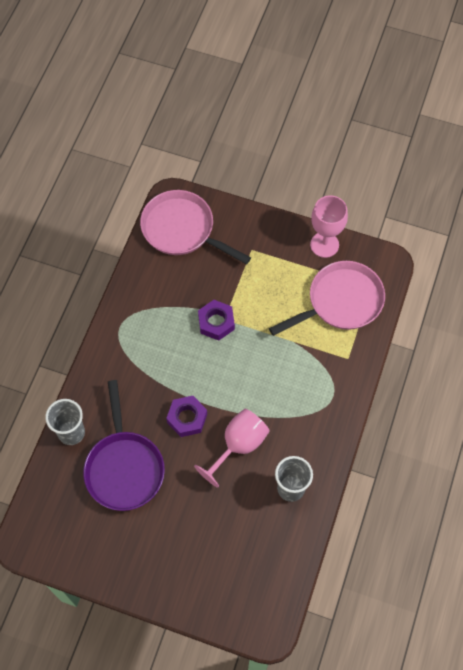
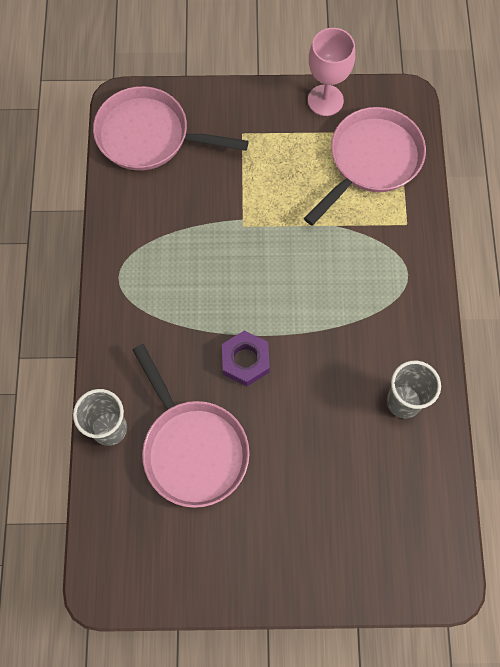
camera: 20 degrees left, 5 degrees up
purple pan [83,380,165,511] -> pink pan [133,344,249,508]
pink goblet [194,409,270,488] -> none
purple nut [198,300,235,341] -> none

